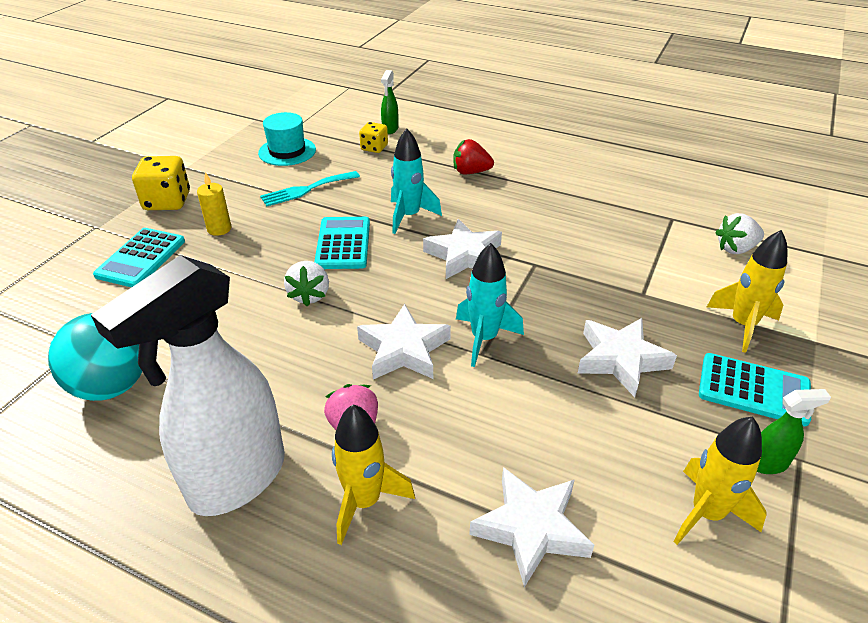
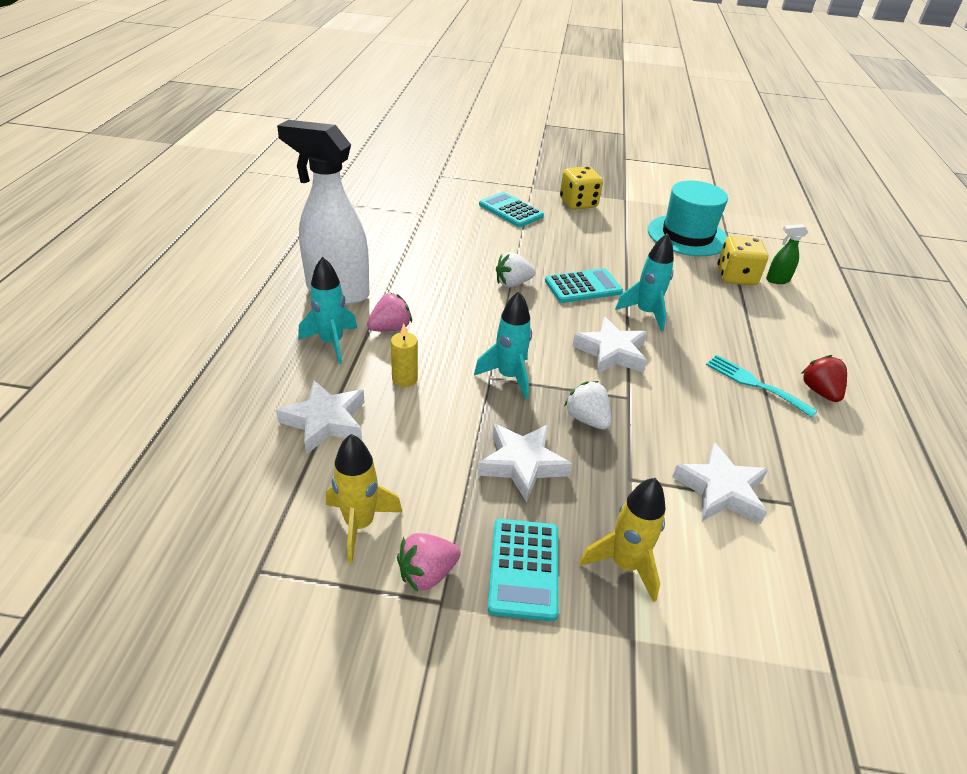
camera: 70 degrees right, 0 degrees up
turquoise ball [48,313,142,401] -> none
turquoise calculator [93,228,185,288] -> turquoise calculator turned 45 degrees clockwise [479,192,544,227]
yellow candle [197,172,231,236] -> yellow candle moved to [391,324,418,387]
turquoise hat [258,112,316,166] -> turquoise hat [648,181,728,256], size x1.55
turquoise fork [260,171,360,206] -> turquoise fork moved to [706,355,817,418]
yellow rocket [332,404,415,545] -> turquoise rocket [298,257,358,364]
white star [357,304,451,379] -> white star moved to [672,442,768,524]
yellow dice [359,122,388,153] -> yellow dice [717,236,768,286], size x1.64
red strawberry [453,139,494,175] -> red strawberry moved to [801,355,847,402]
white strawberry [715,213,764,254] -> white strawberry moved to [564,381,612,430]
green spray bottle [757,389,831,474] -> pink strawberry [397,533,461,592]

